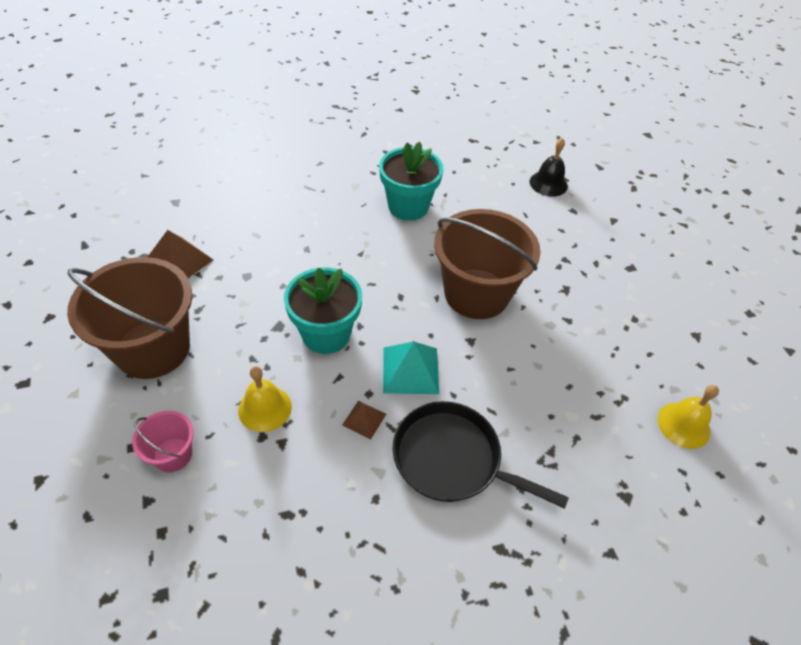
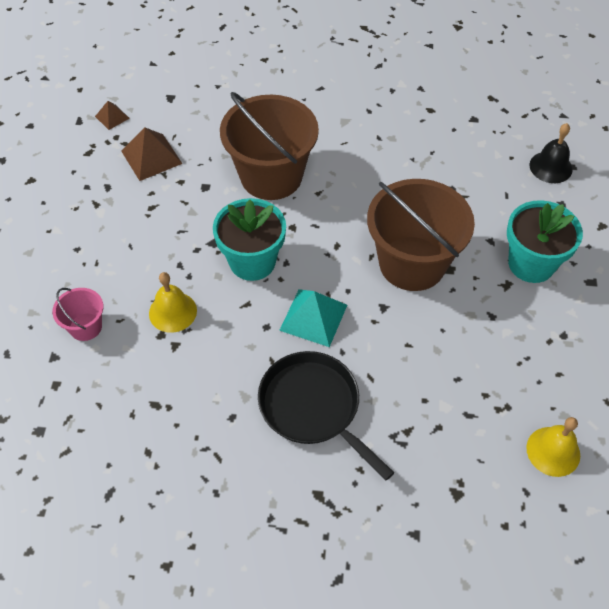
camera: 25 degrees right, 5 degrees up
brown bucket [67,257,192,379] -> brown bucket moved to [220,92,319,200]
brown pyramid [342,401,386,440] -> brown pyramid moved to [95,101,130,130]
turquoise flower pot [379,142,443,221] -> turquoise flower pot moved to [507,200,583,283]

